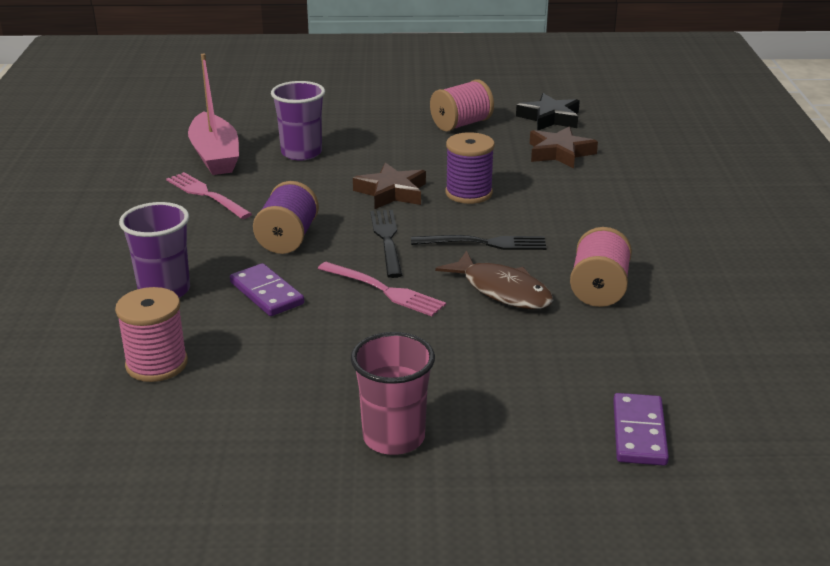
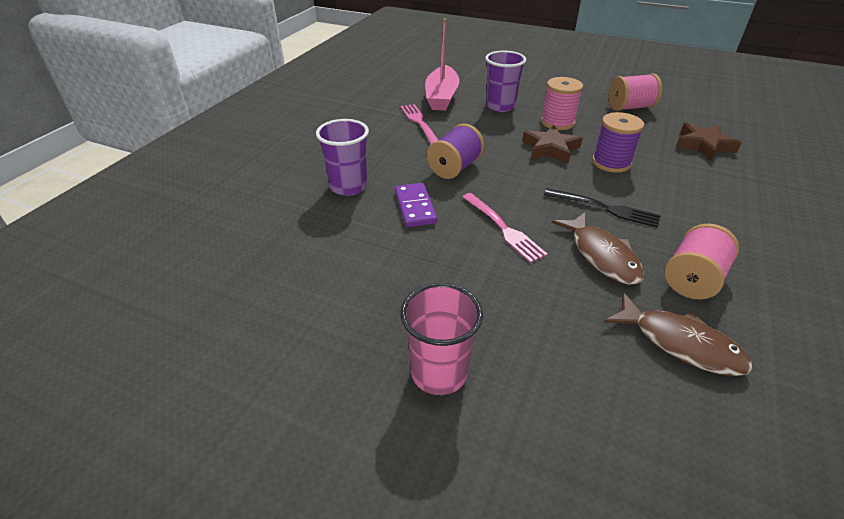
camera: 25 degrees right, 10 degrees up
pink spool [115,287,188,382] -> pink spool moved to [541,77,583,130]
black fork [370,210,402,278] -> none
black star [516,93,580,131] -> none
purple domino [613,393,669,466] -> none
none -> brown fish [604,292,753,376]

